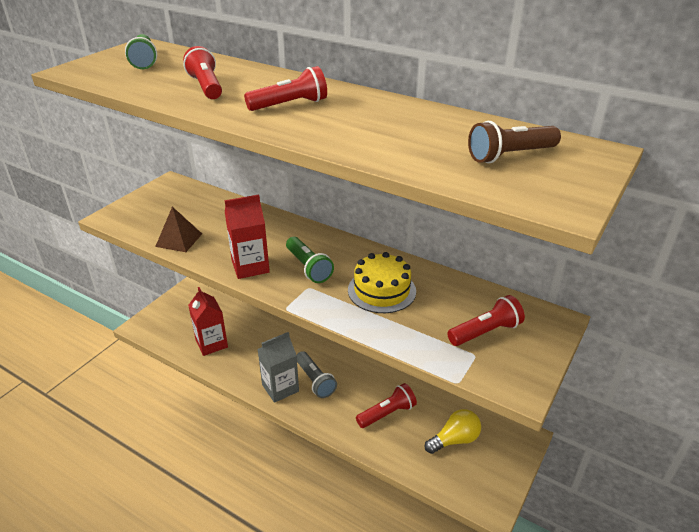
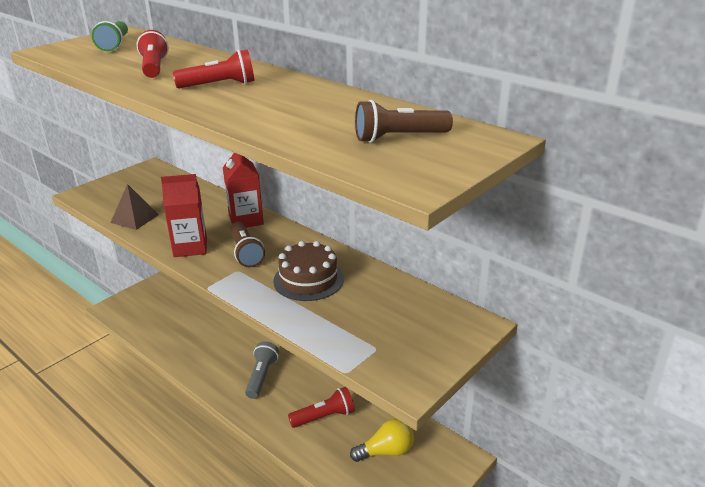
camera: 10 degrees right, 5 degrees down
red carton [188,287,228,356] -> red carton moved to [223,153,264,228]
grey carton [258,332,299,403] -> none
green flashlight [286,237,334,283] -> brown flashlight [230,222,265,267]
grey flashlight [297,351,337,398] -> grey flashlight turned 150 degrees counterclockwise [245,341,279,399]
yellow cake [348,252,416,313] -> brown cake [273,241,344,301]
red flashlight [447,295,525,346] -> none

